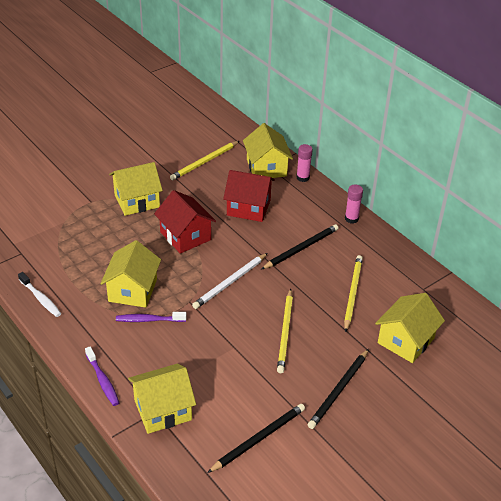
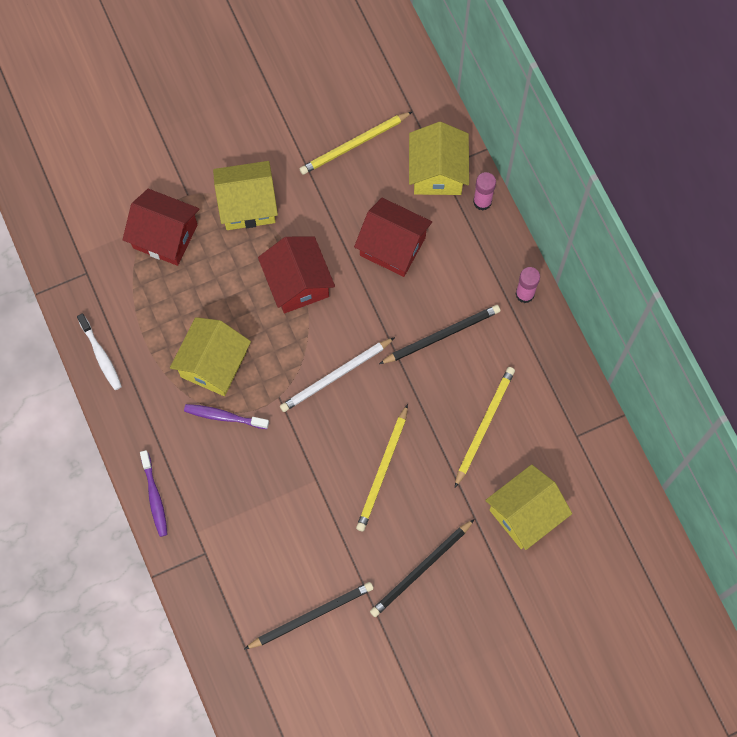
camera: 15 degrees right, 30 degrees up
yellow house [128,363,196,434] -> none
none -> red house [122,189,199,266]

